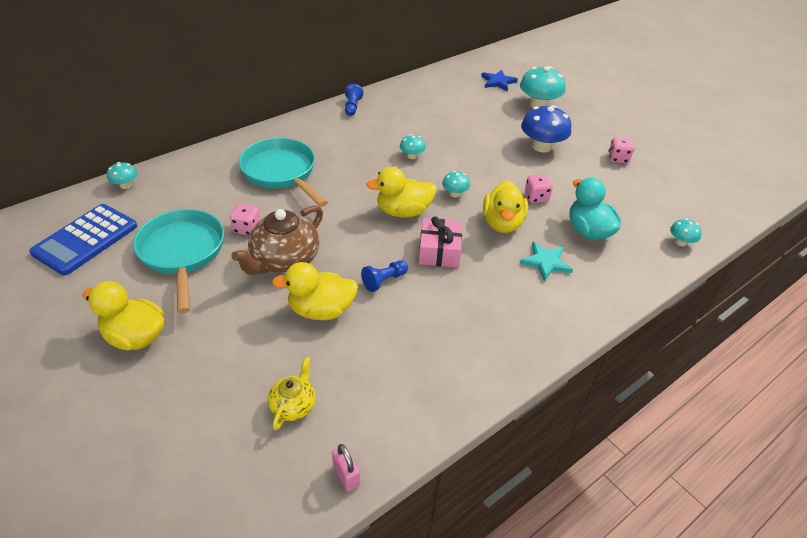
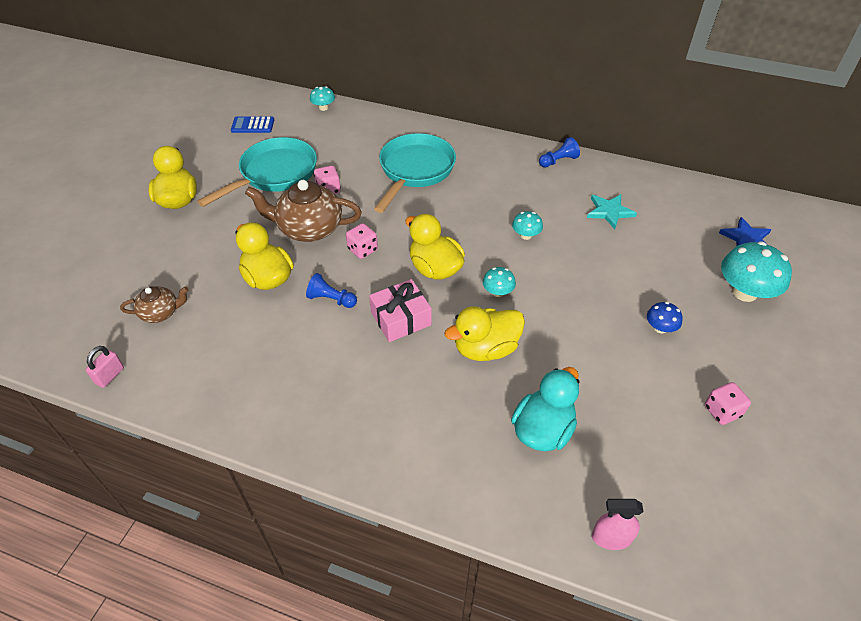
camera: 60 degrees right, 5 degrees up
blue calculator [29,204,137,275] -> blue calculator [231,116,274,133], size x0.54
yellow teapot [268,357,316,430] -> brown teapot [120,286,189,323]
turquoise star [520,242,573,281] -> turquoise star moved to [587,194,637,229]
blue mushroom [521,105,571,152] -> blue mushroom [647,302,683,333], size x0.51
pink dice [525,174,553,203] -> pink dice moved to [346,223,378,259]
turquoise mushroom [670,218,702,246] -> pink spray bottle [592,499,644,550]

